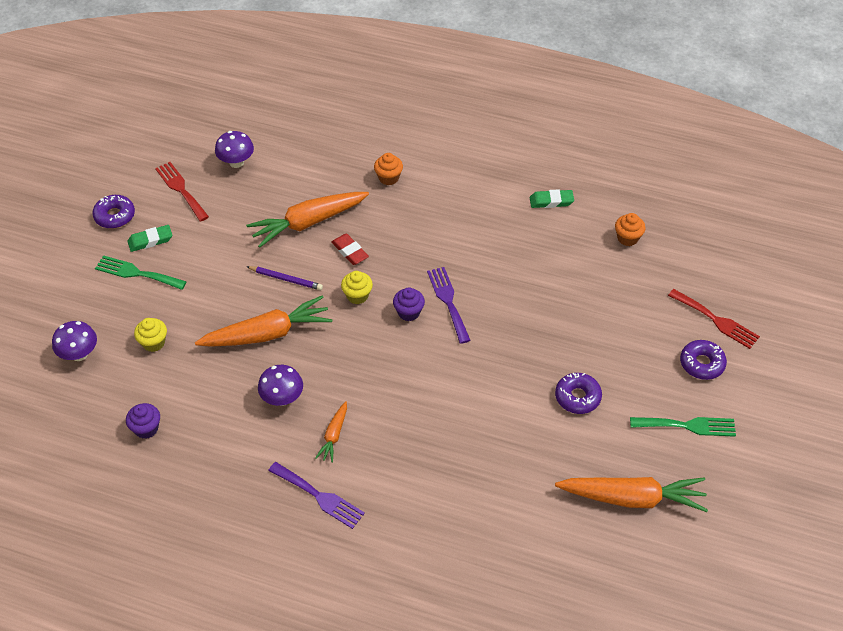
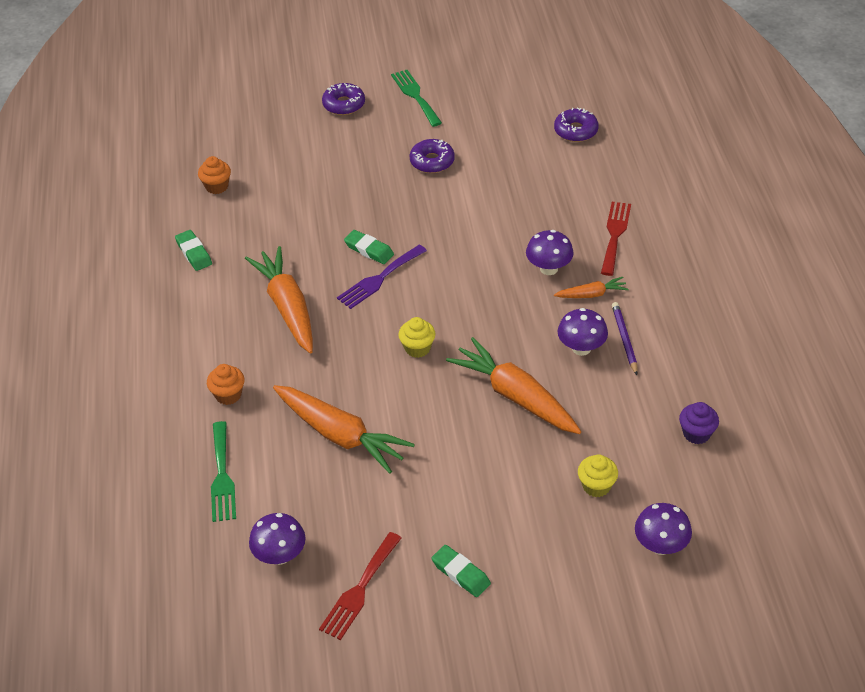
camera: 115 degrees left, 5 degrees down
purple donut [93,195,135,229] -> purple donut moved to [554,107,599,142]
green fork [95,255,187,290] -> green fork moved to [211,421,236,522]
purple pencil [246,266,323,290] -> purple pencil moved to [612,302,638,375]
purple fork [268,462,365,529] -> none
red eraser [332,234,369,265] -> none
purple cupcake [393,287,425,321] -> none
orange carrot [555,477,708,512] -> orange carrot moved to [245,246,313,353]
red fork [668,289,760,349] -> red fork moved to [601,202,631,276]
none -> green eraser [344,230,394,264]
none -> purple mushroom [526,230,574,275]

